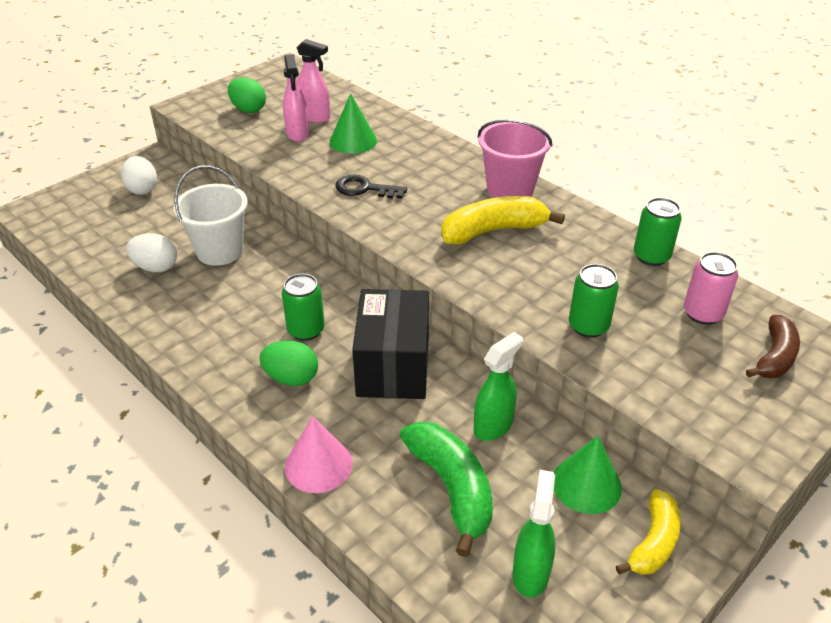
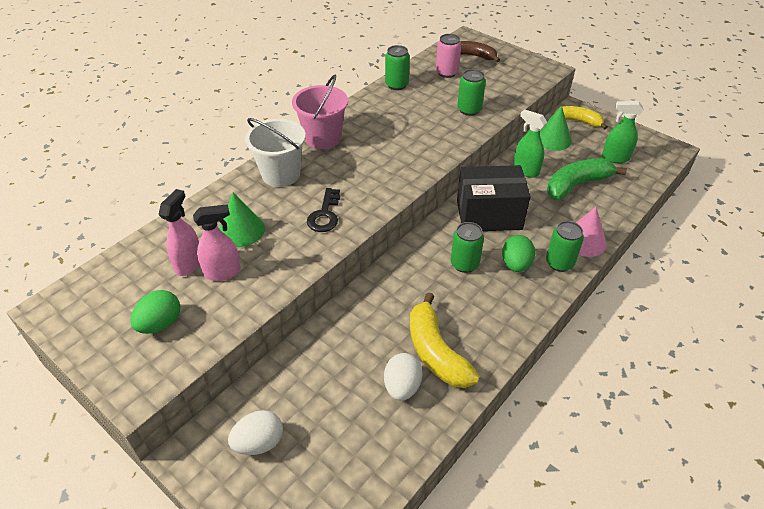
camera: 95 degrees left, 5 degrees up
white bucket [174,165,248,266] -> white bucket moved to [245,118,306,187]
yellow banana [441,196,565,245] -> yellow banana moved to [410,292,479,388]
none -> green can [546,221,584,272]

